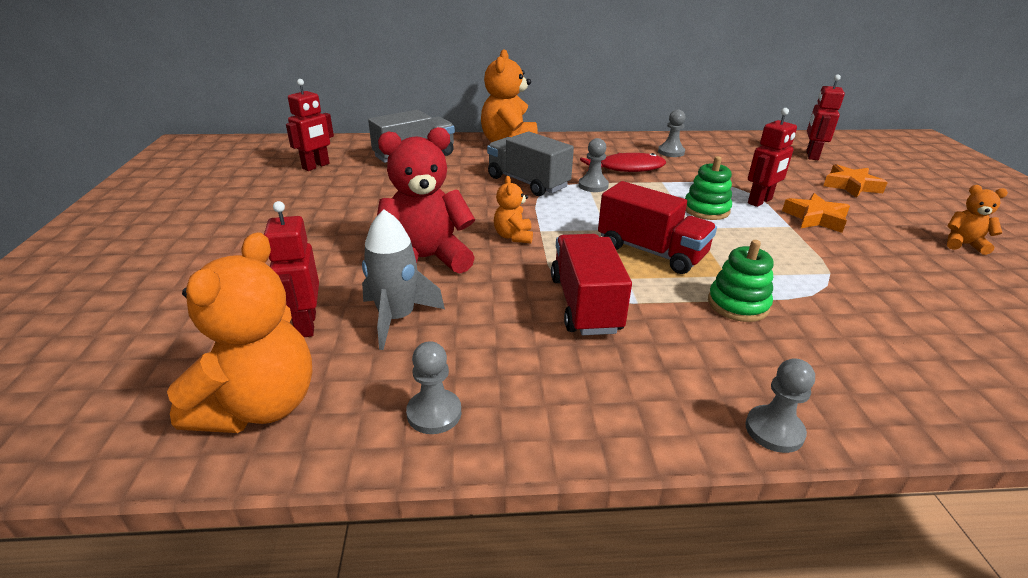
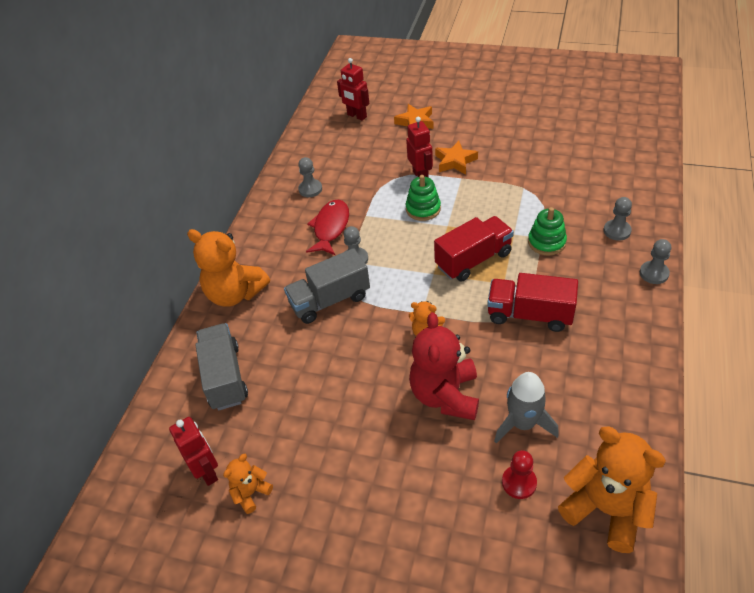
camera: 65 degrees left, 15 degrees up
red robot [264,201,319,337] -> red pawn [502,450,537,499]
grey pawn [406,341,461,434] -> grey pawn moved to [604,197,632,241]
orange teddy bear [947,185,1008,255] -> orange teddy bear moved to [223,454,273,514]

